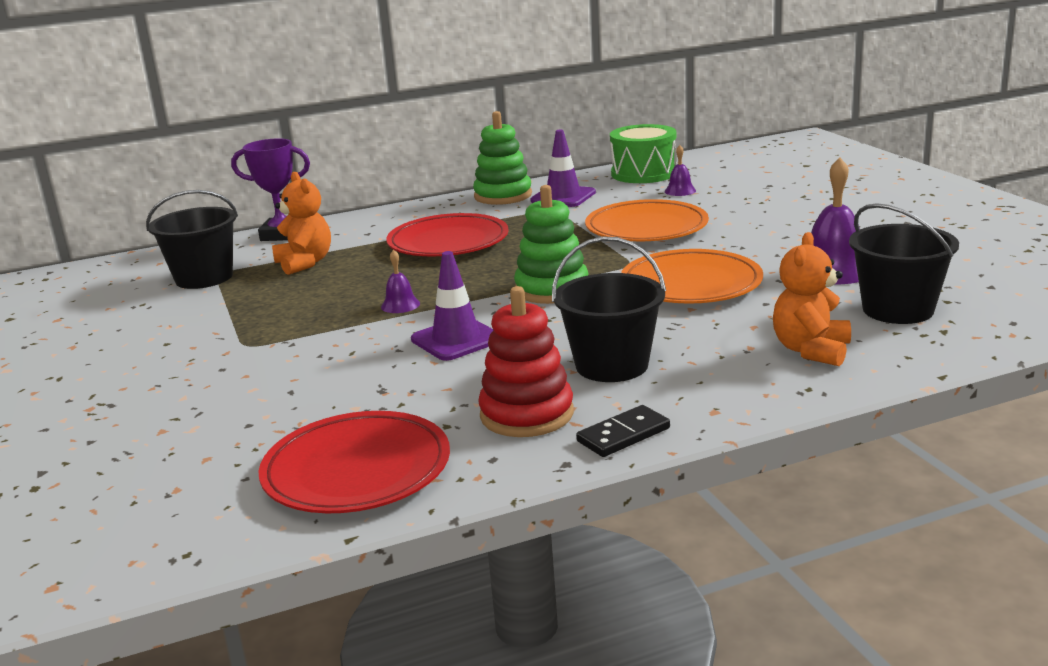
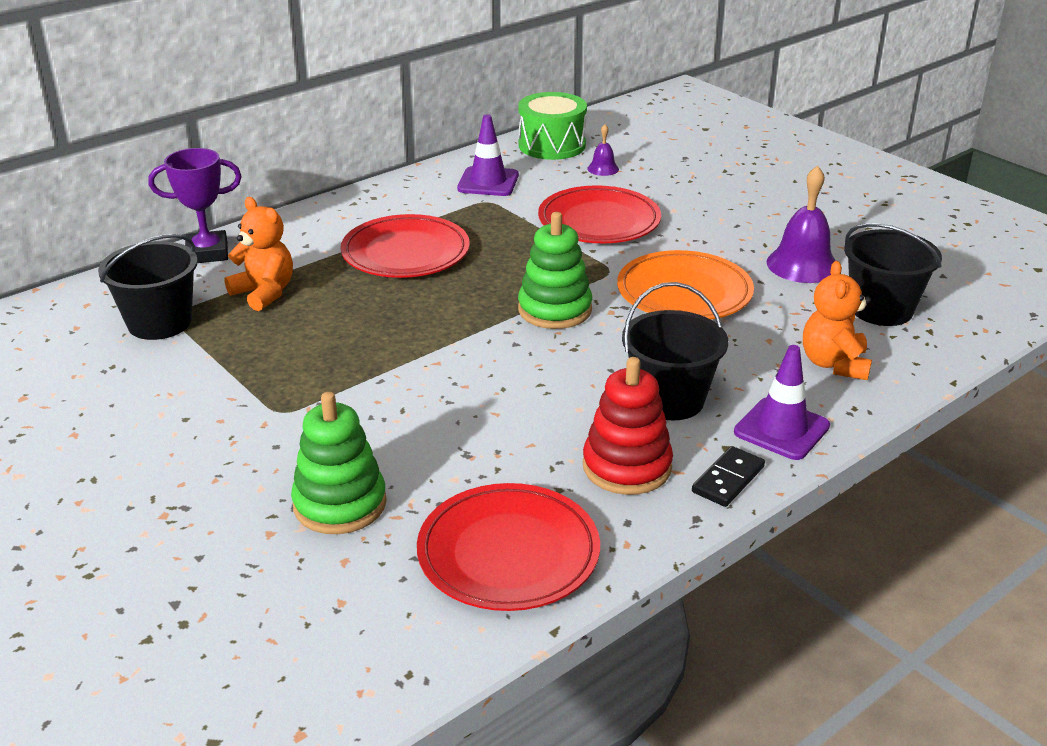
camera: 20 degrees left, 10 degrees up
purple bell [381,249,420,313] -> none
purple traffic cone [411,251,493,361] -> purple traffic cone moved to [734,345,830,460]
green stacking toy [473,111,532,205] -> green stacking toy moved to [291,392,387,534]
orange plate [585,199,709,241] -> red plate [538,185,661,243]

